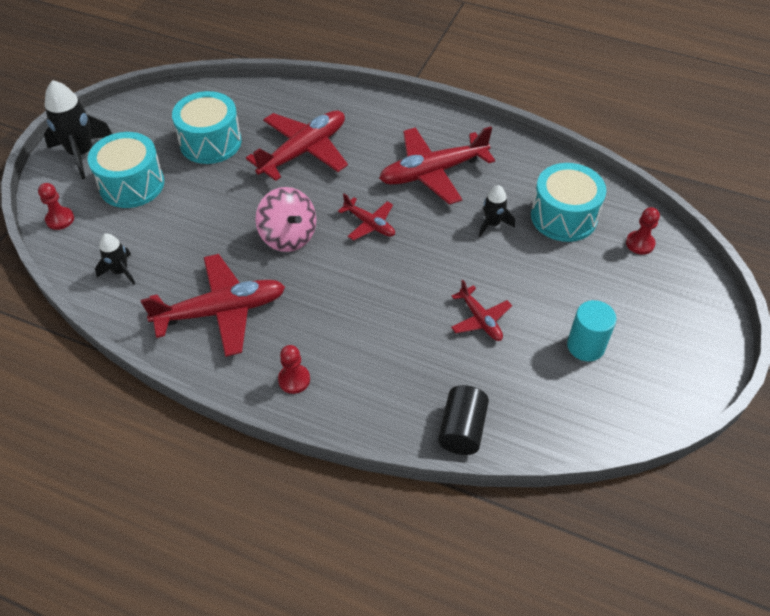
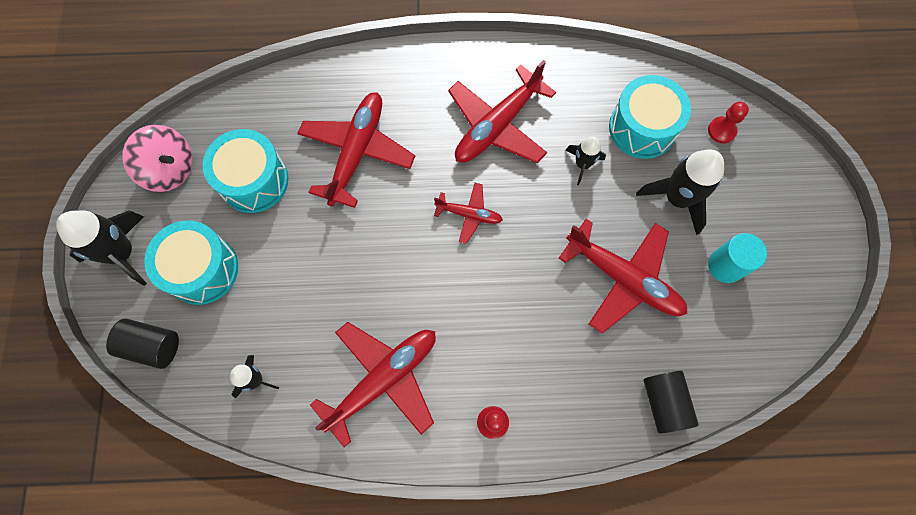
camera: 25 degrees left, 20 degrees up
red pawn [38,183,74,230] -> black cylinder [106,319,179,369]
pink spinning top [255,187,316,252] -> pink spinning top moved to [122,125,193,192]
red plane [451,280,512,341] -> red plane [559,219,687,333], size x1.90
none -> black rocket [636,149,724,235]

